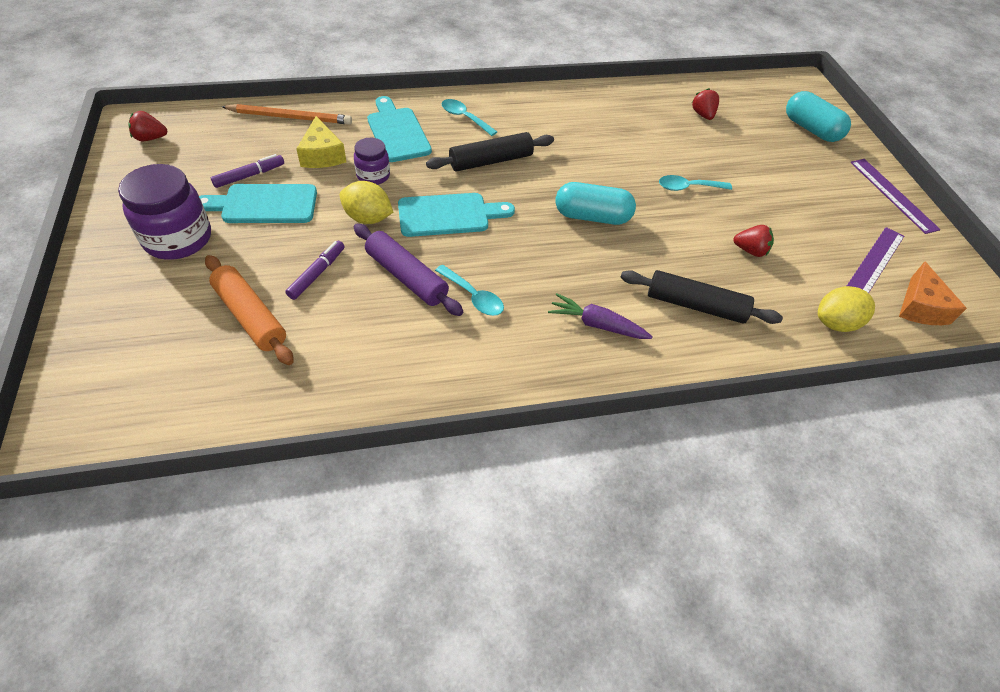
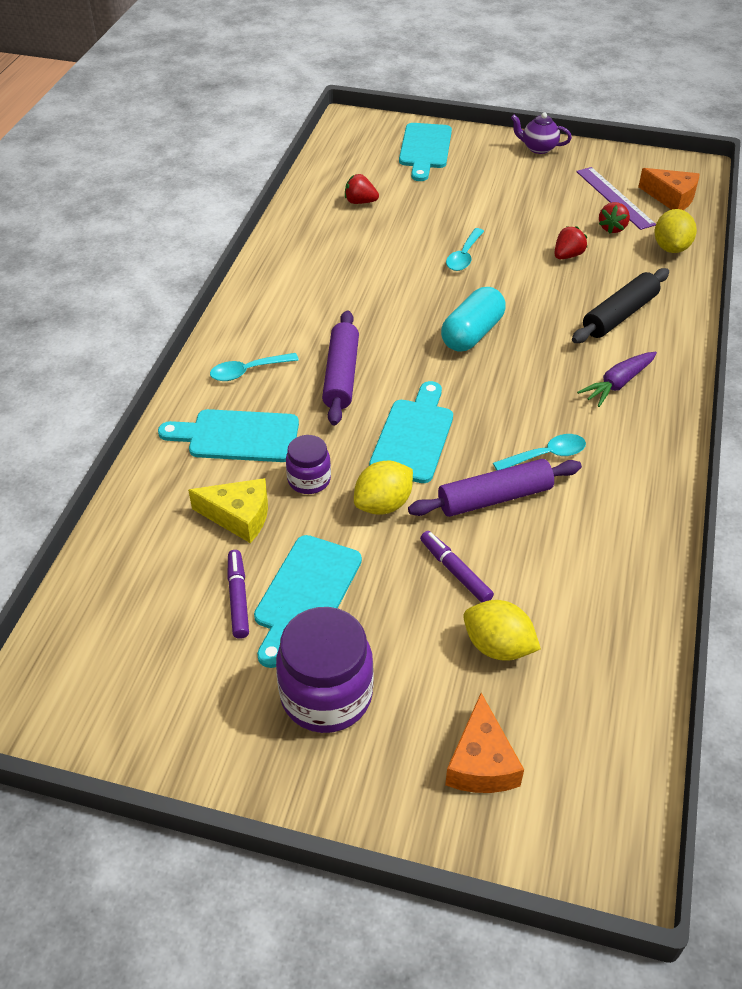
camera: 60 degrees left, 5 degrees down
red strawberry [128,111,167,141] -> red strawberry moved to [599,202,630,234]
orange rolling pin [205,255,294,365] -> yellow lemon [463,600,541,661]
orange pencil [222,104,352,125] -> none
black rolling pin [426,132,554,171] -> purple rolling pin [322,310,359,425]
turquoise capsule [786,91,851,142] -> turquoise cutting board [399,123,452,181]
purple ruler [850,159,941,234] -> purple teapot [511,112,572,154]
none -> orange cheese [445,693,524,793]

